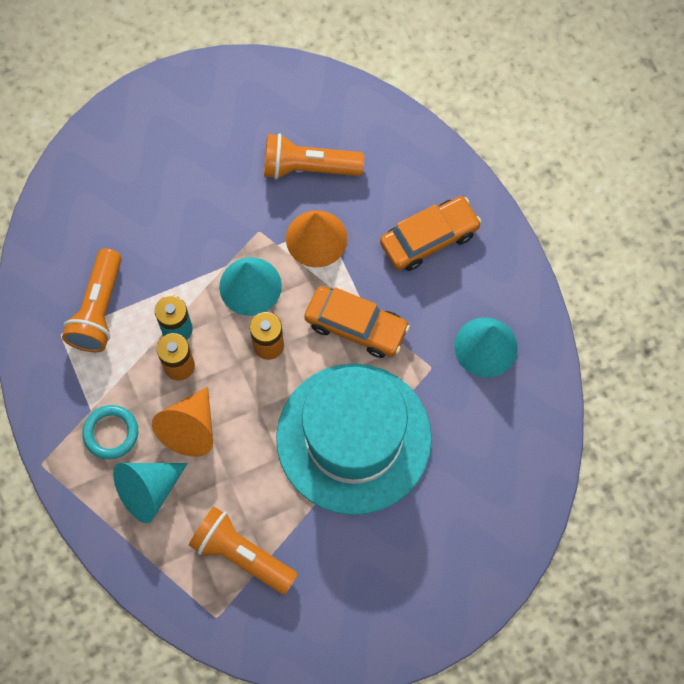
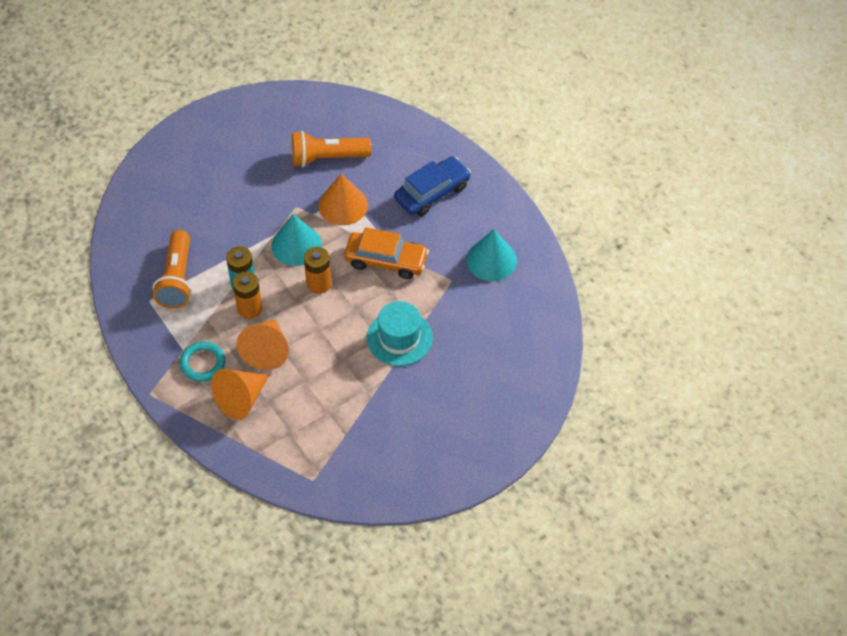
camera: 10 degrees left, 15 degrees down
turquoise cone [113,463,188,523] -> orange cone [211,369,269,420]
orange flashlight [189,507,298,595] -> none
turquoise hat [276,364,432,515] -> turquoise hat [367,301,433,366], size x0.53
orange car [380,196,482,271] -> blue car [394,156,471,216]

